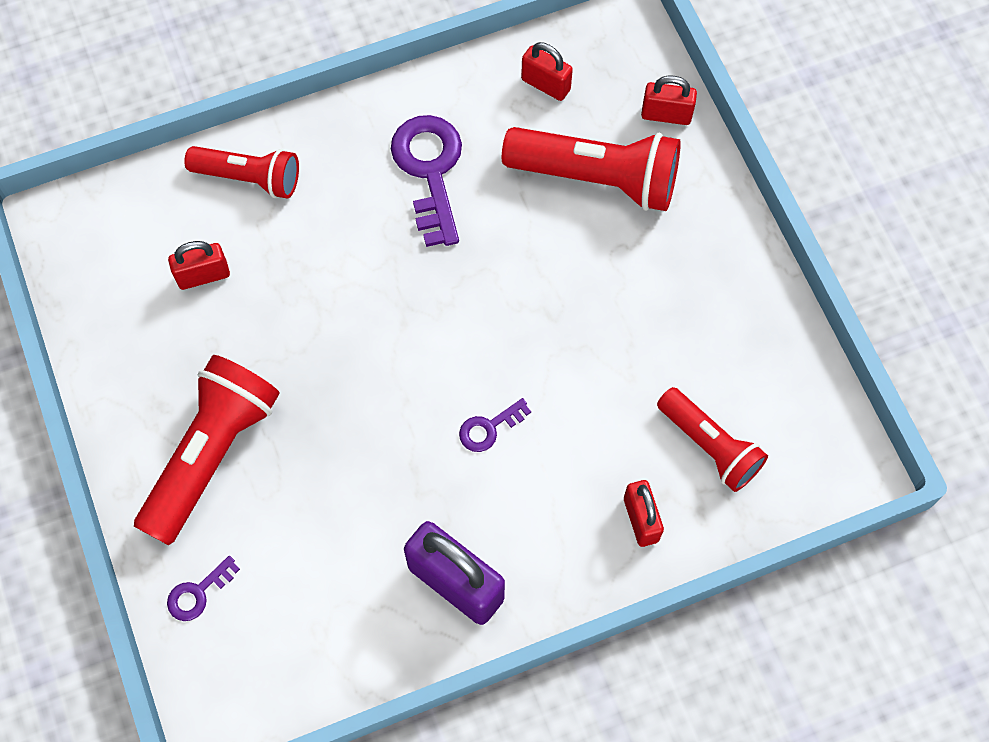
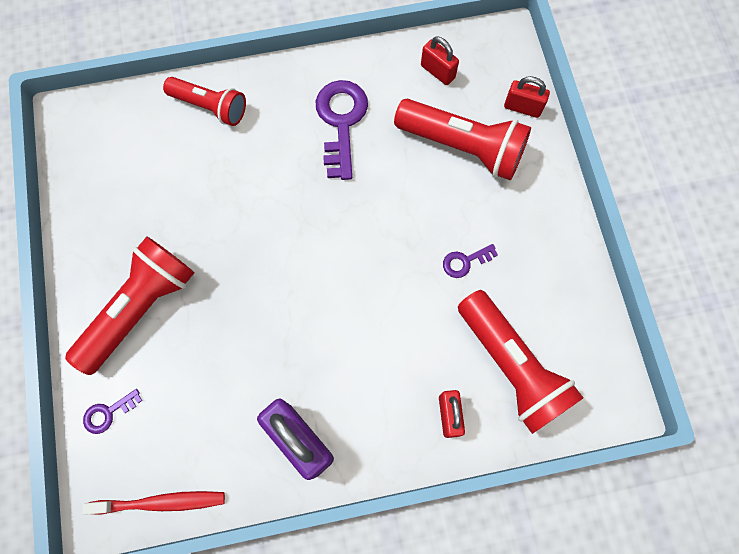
camera: 10 degrees right, 5 degrees up
red padlock [168,241,230,290] -> none
purple key [459,398,531,452] -> purple key moved to [443,244,498,278]
red flashlight [657,387,768,492] -> red flashlight [458,290,583,434], size x1.56
none -> red toothbrush [82,491,225,515]

